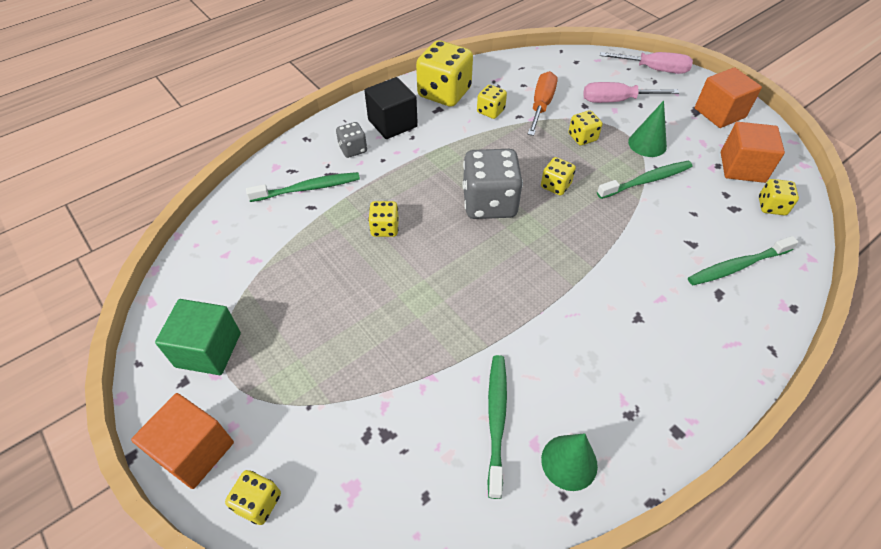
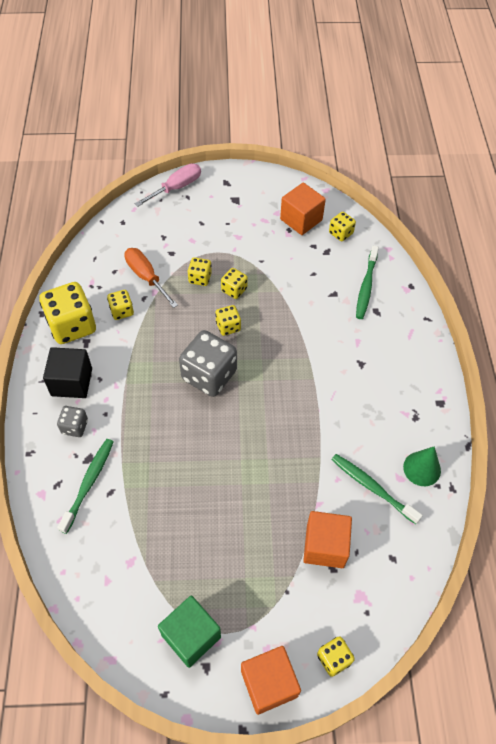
camera: 55 degrees left, 5 degrees up
yellow dice [368,201,399,237] -> yellow dice moved to [221,268,248,299]
pink screwdriver [583,82,679,103] -> none
green toothbrush [597,161,693,199] -> none
green cone [628,101,667,157] -> none
orange cube [695,67,762,128] -> orange cube moved to [303,511,352,568]

